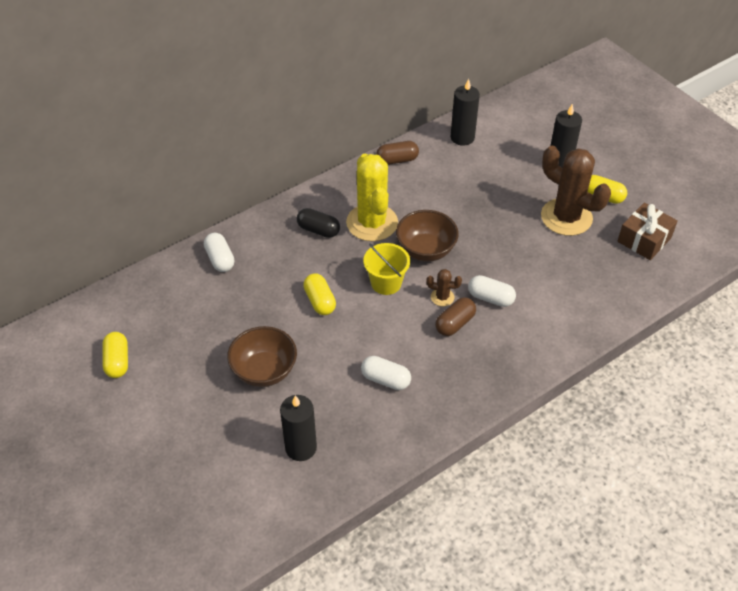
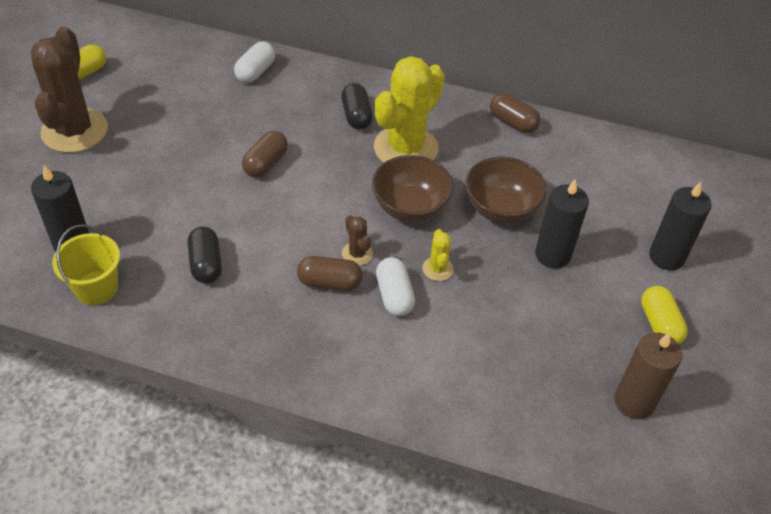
camera: 50 degrees right, 0 degrees up
brown bowl [227,326,297,387] -> brown bowl moved to [465,157,547,223]
yellow capsule [303,274,336,315] -> brown capsule [242,131,288,177]
white capsule [361,356,411,390] -> black capsule [187,227,222,284]
yellow bucket [363,243,410,295] -> yellow bucket moved to [52,224,120,305]
black candle [451,78,480,146] -> black candle moved to [535,179,589,268]
brown cactus [541,146,611,236] -> brown cactus moved to [31,27,108,153]
brown gift [618,202,678,260] -> brown candle [614,332,683,419]
none -> yellow cactus [423,229,454,281]

